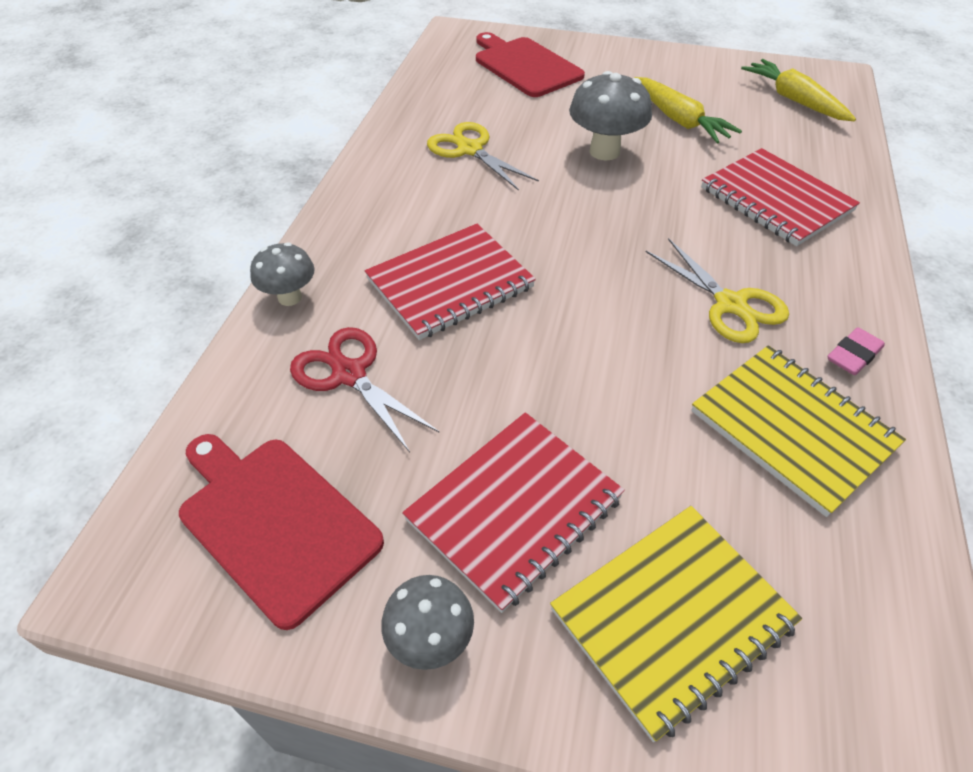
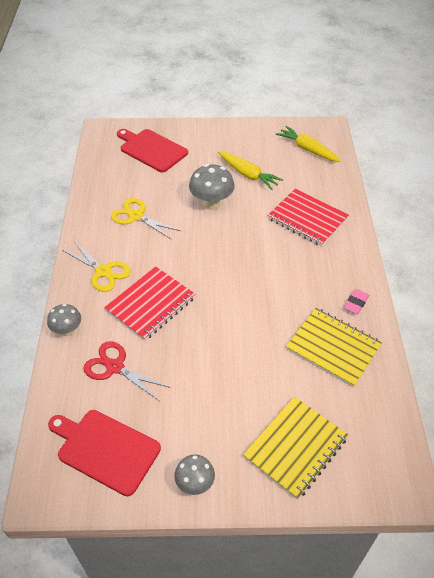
camera: 15 degrees left, 0 degrees up
red notebook [402,412,625,613] -> none
yellow scissors [646,238,789,343] -> yellow scissors moved to [62,241,131,292]

